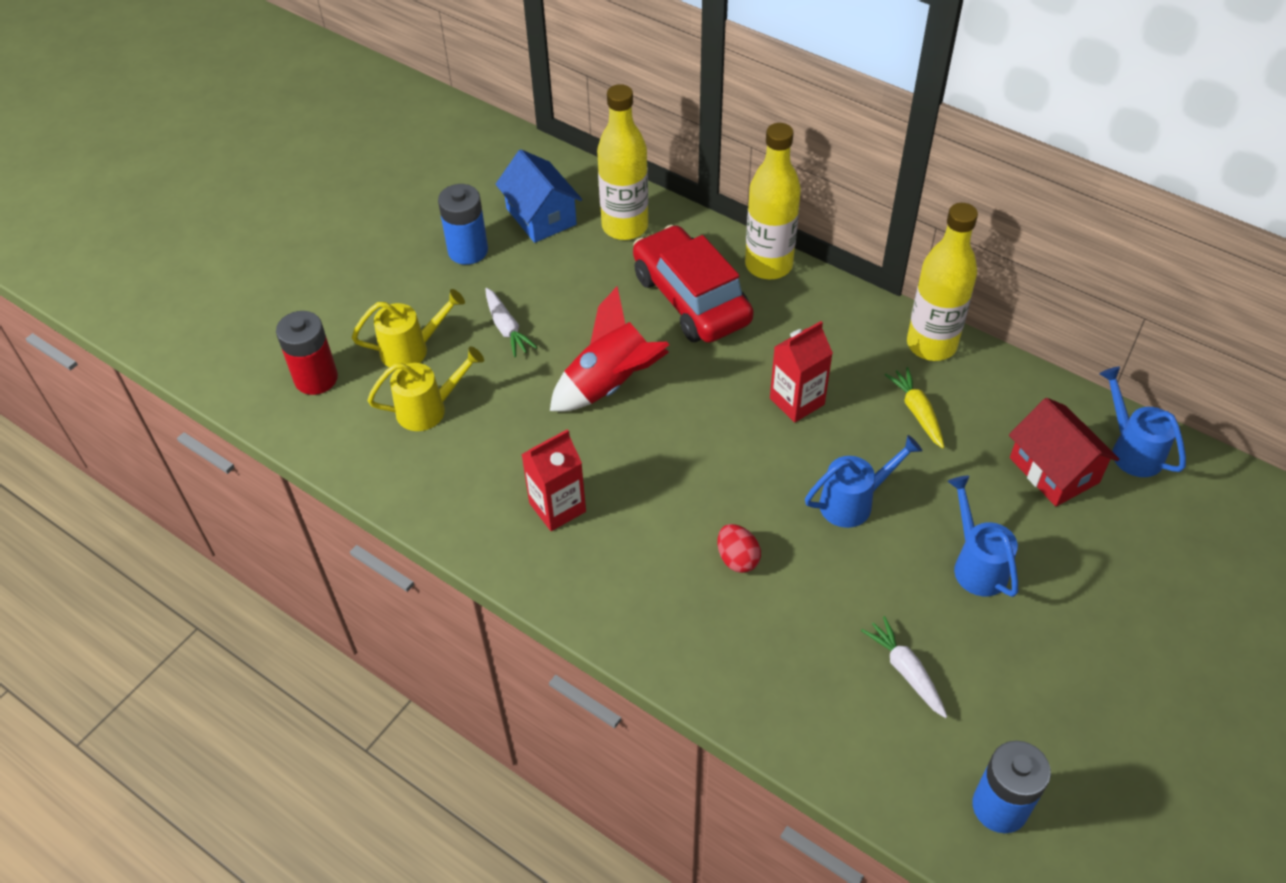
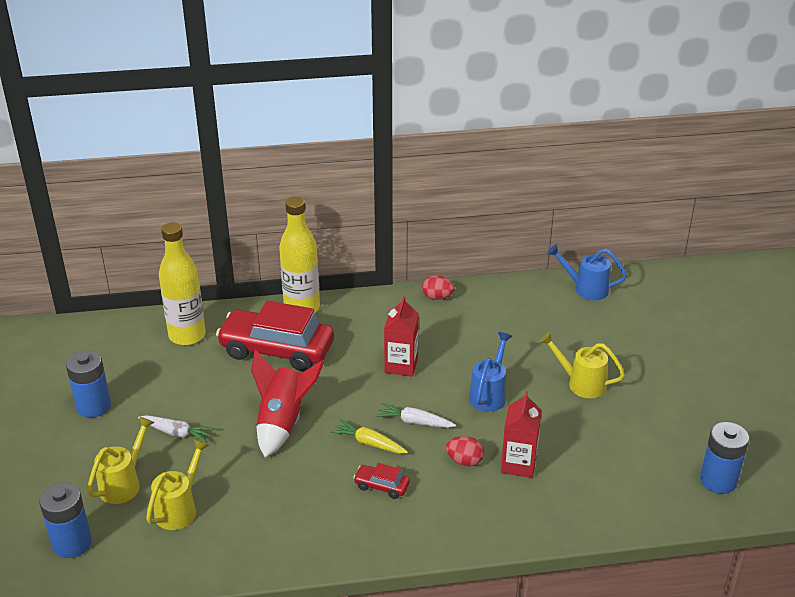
camera: 45 degrees left, 15 degrees down
red battery [276,311,338,395] -> blue battery [39,483,92,558]
blue house [496,149,582,243] -> none
red carton [521,429,586,531] -> red carton moved to [501,391,542,478]
white carrot [861,616,947,718] -> white carrot moved to [376,403,456,428]
yellow carrot [885,367,944,449] -> yellow carrot moved to [331,419,408,454]
yellow bottle [907,203,978,361] -> red egg [422,275,455,300]
blue watering can [948,475,1018,597] -> yellow watering can [539,332,625,398]
red house [1009,398,1119,506] -> none
none -> red car [353,463,410,499]

